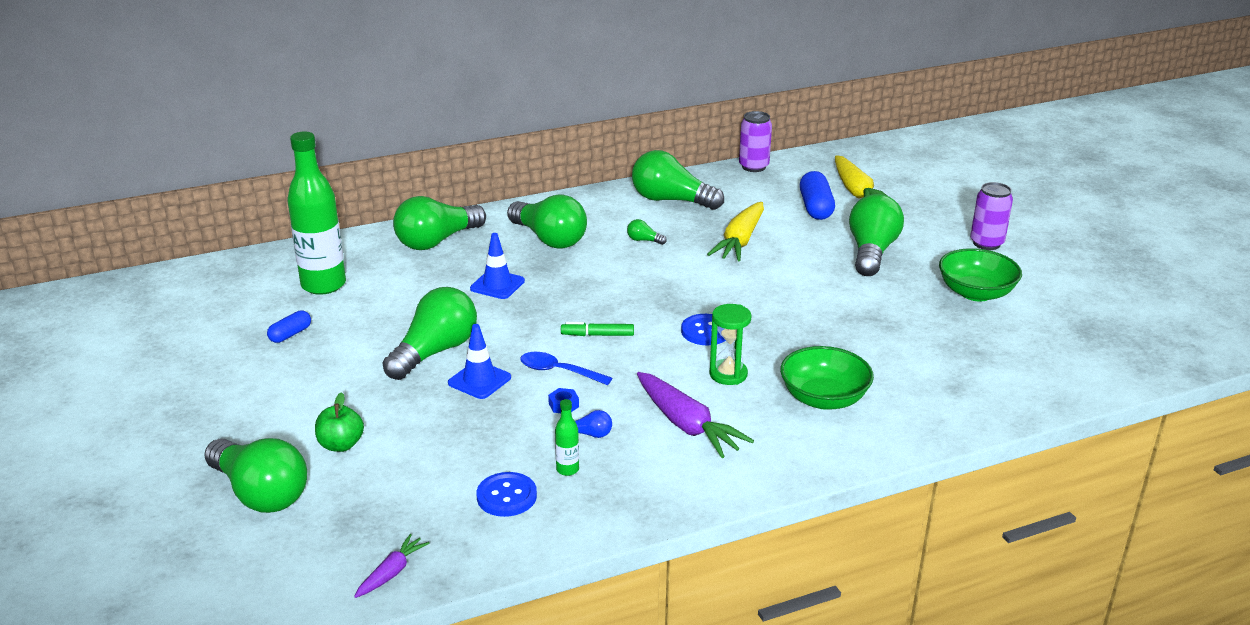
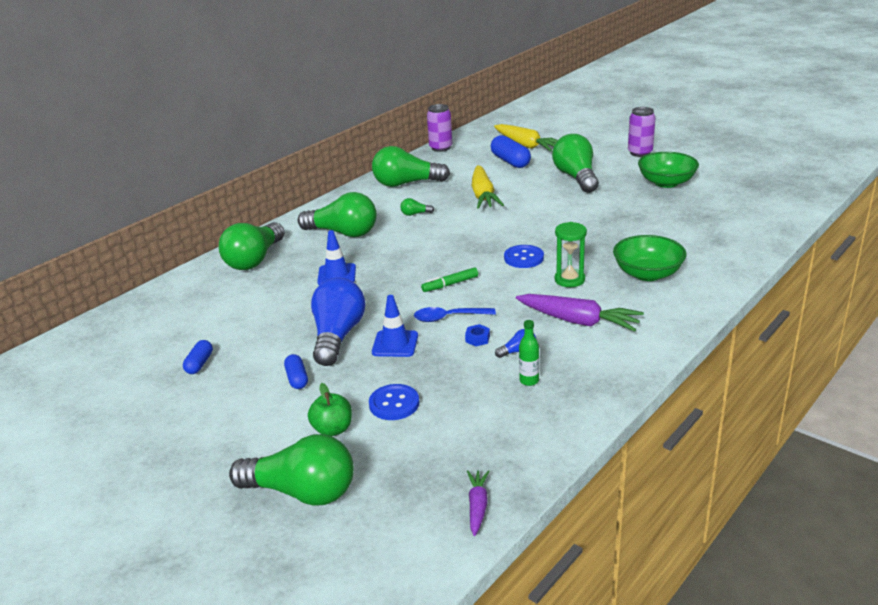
camera: 25 degrees left, 0 degrees up
green bottle [287,131,346,295] -> none
green light bulb [382,287,477,380] -> blue light bulb [311,277,365,366]
blue button [476,472,537,517] -> blue button moved to [369,384,419,420]
none -> blue capsule [284,354,308,389]

